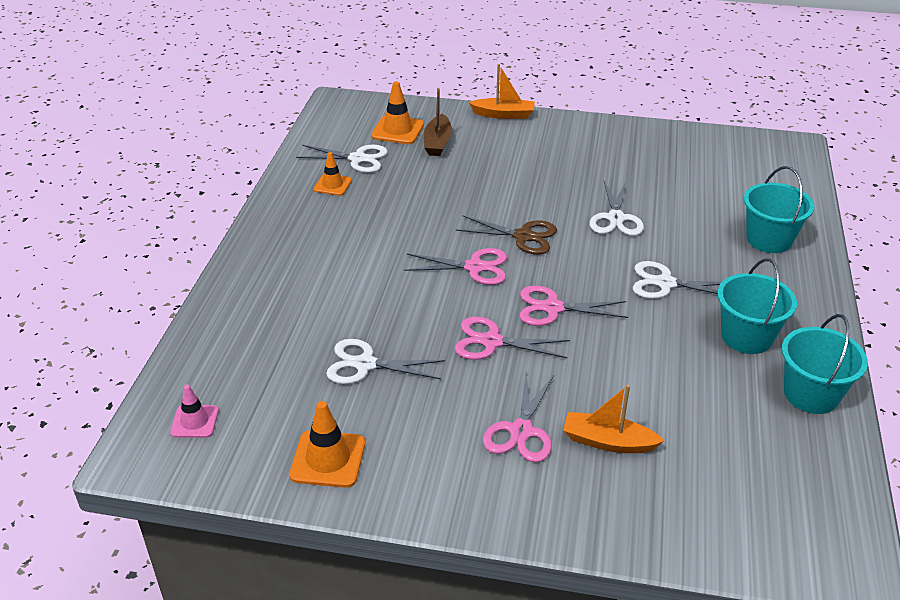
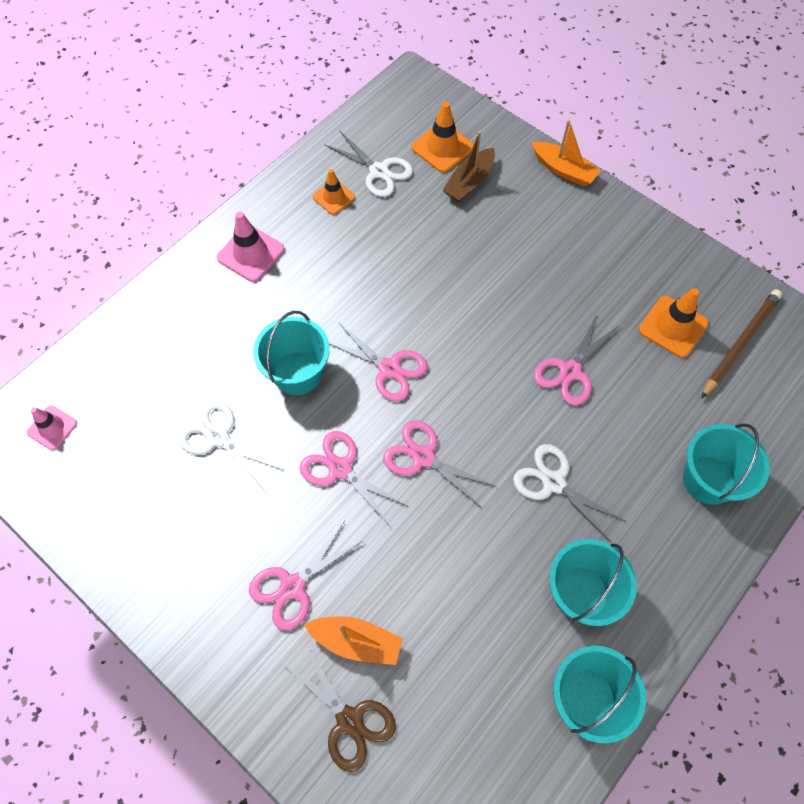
camera: 30 degrees right, 25 degrees up
orange traffic cone [289,401,365,488] -> orange traffic cone moved to [639,288,709,358]
brown scissors [456,216,557,254] -> brown scissors moved to [284,644,396,772]
orange boat [563,385,665,453] -> orange boat turned 150 degrees clockwise [304,616,403,665]
white scissors [589,181,644,236] -> pink scissors [534,316,618,406]
none -> pink traffic cone [217,212,285,282]
none -> turquoise bucket [253,311,330,395]
none -> brown pencil [701,290,782,399]

